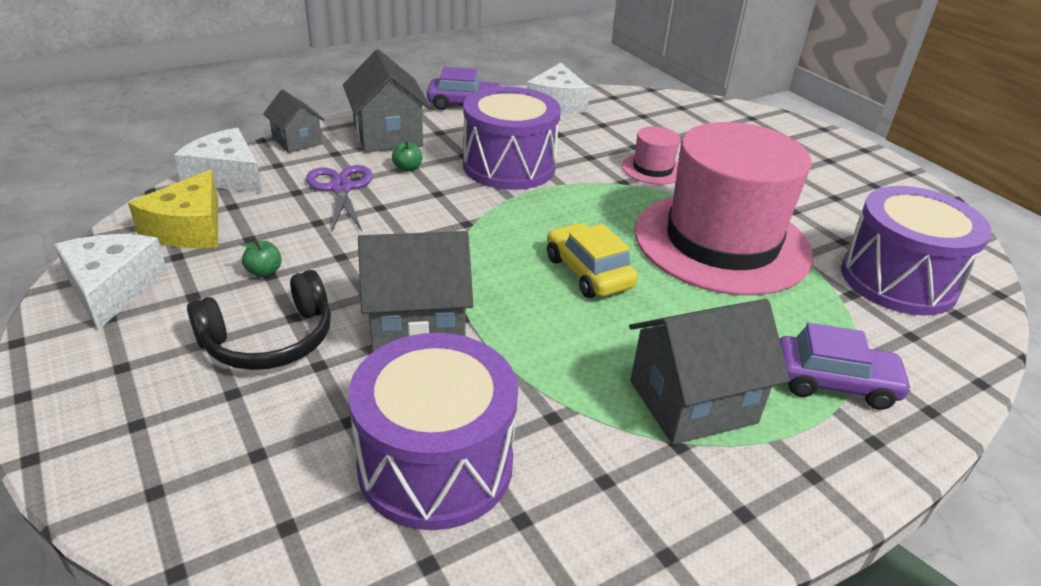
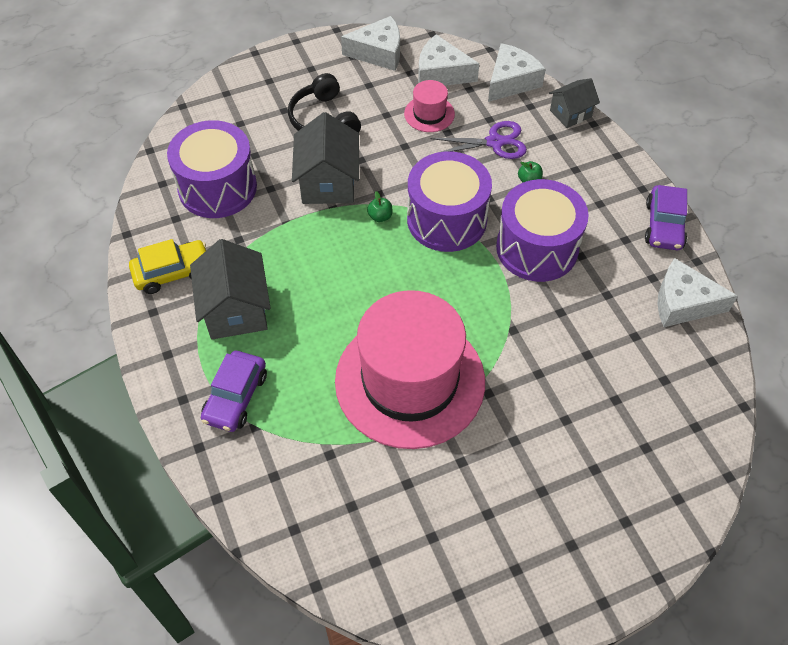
camera: 100 degrees right, 20 degrees up
yellow cheese [128,170,218,248] -> white cheese [418,34,479,86]
green apple [240,240,282,277] -> green apple moved to [367,191,392,222]
grey house [343,50,431,153] -> none
yellow car [547,223,638,298] -> yellow car moved to [129,239,206,294]
pink hat [622,126,681,185] -> pink hat moved to [404,80,455,132]
purple drum [841,186,992,315] -> purple drum moved to [407,152,492,252]

